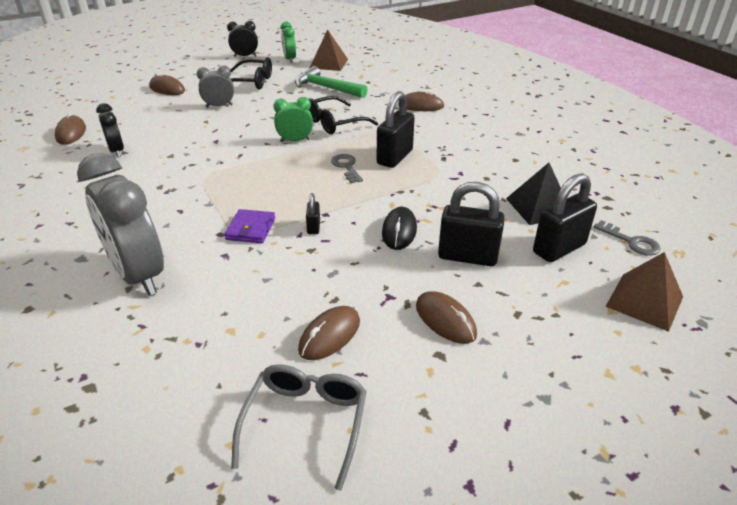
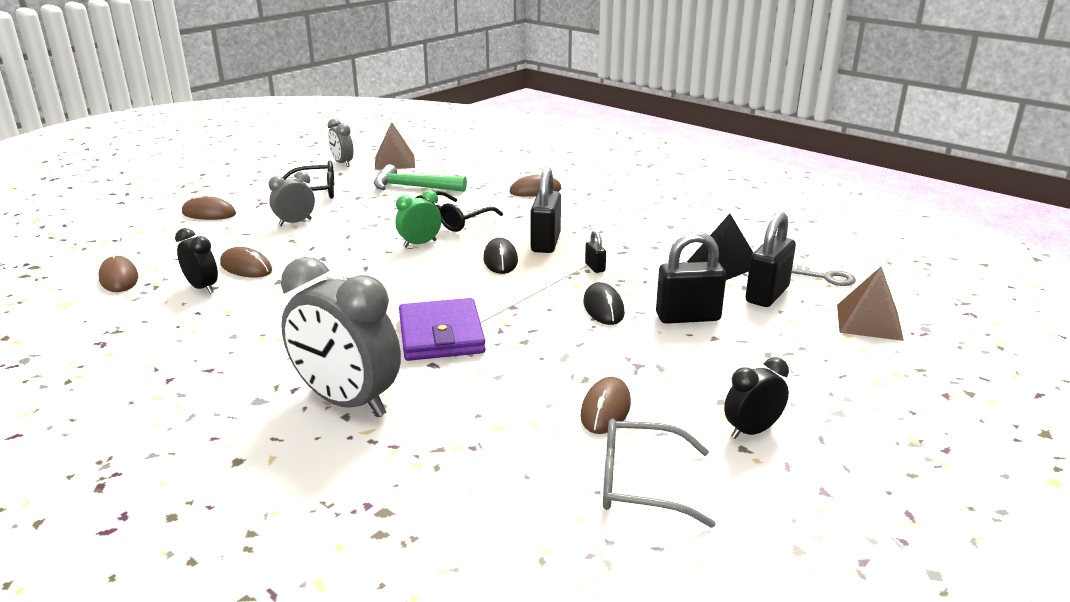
camera: 20 degrees left, 10 degrees down
purple wallet [224,209,275,243] -> purple wallet [399,298,486,361], size x1.70
black clock [227,21,258,57] -> black clock moved to [724,357,789,439]
grey glasses [231,364,367,491] -> grey glasses turned 75 degrees counterclockwise [603,419,716,528]
green clock [281,22,296,63] -> grey clock [328,118,354,167]
black padlock [306,193,320,234] -> black padlock moved to [585,230,606,273]
grey key [331,154,363,183] -> black mouse [483,238,518,274]
brown mouse [416,291,477,344] -> brown mouse moved to [220,247,272,278]

